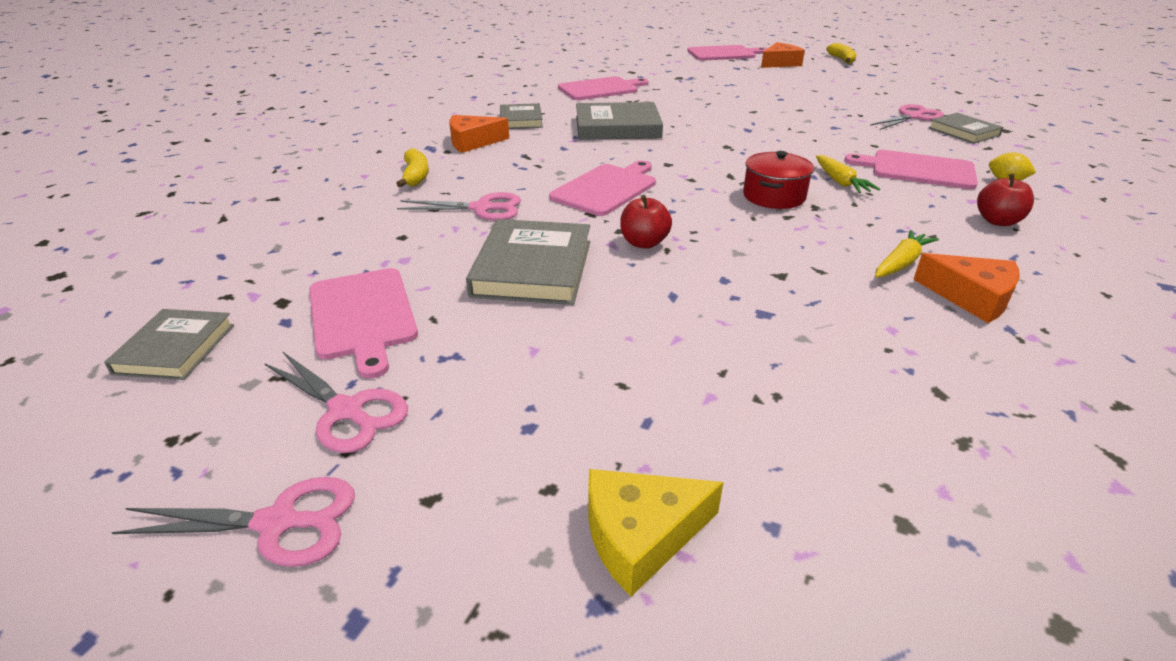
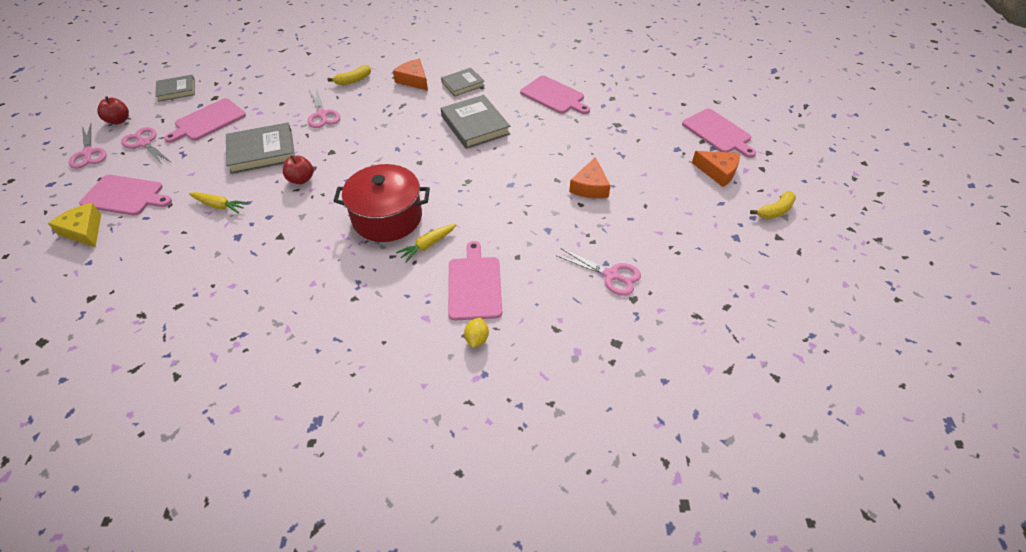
camera: 65 degrees right, 15 degrees up
pink scissors [264,351,408,453] -> pink scissors turned 120 degrees clockwise [121,127,172,166]
pink cutting board [549,161,656,216] -> pink cutting board moved to [79,175,172,215]
red pot [743,151,814,209] -> red pot [333,164,430,242], size x1.67
yellow carrot [875,230,939,277] -> yellow carrot moved to [189,192,248,214]
orange cheese [913,253,1020,323] -> orange cheese moved to [569,157,611,198]
grey book [928,113,1004,144] -> none
red apple [977,173,1034,226] -> red apple moved to [97,96,129,124]

